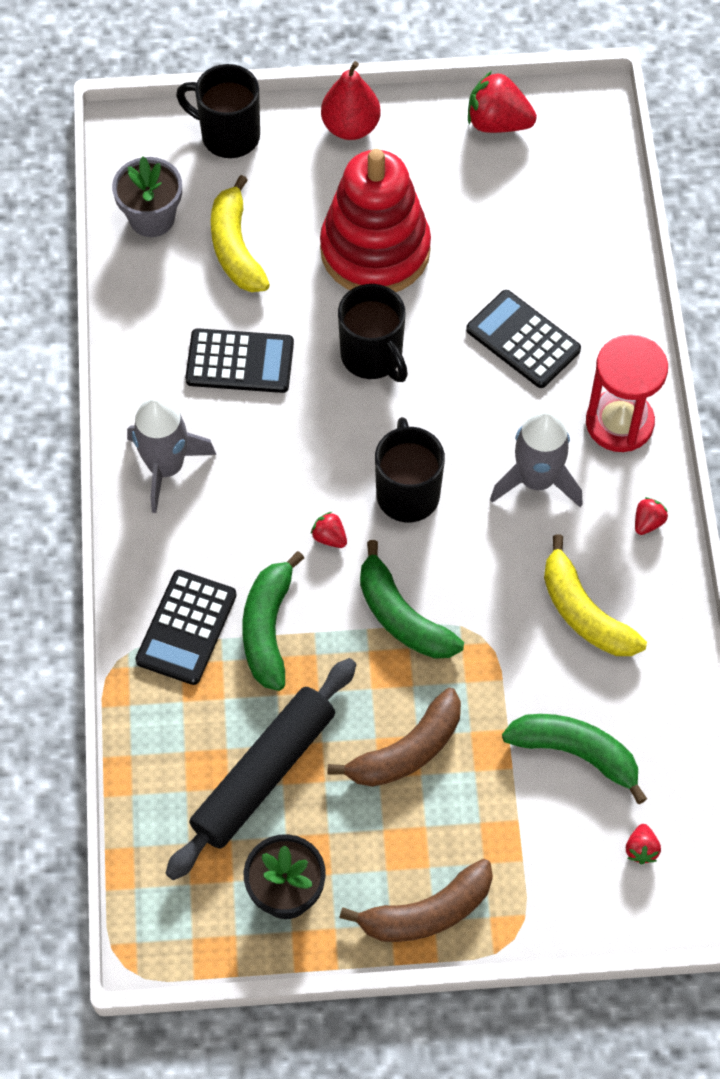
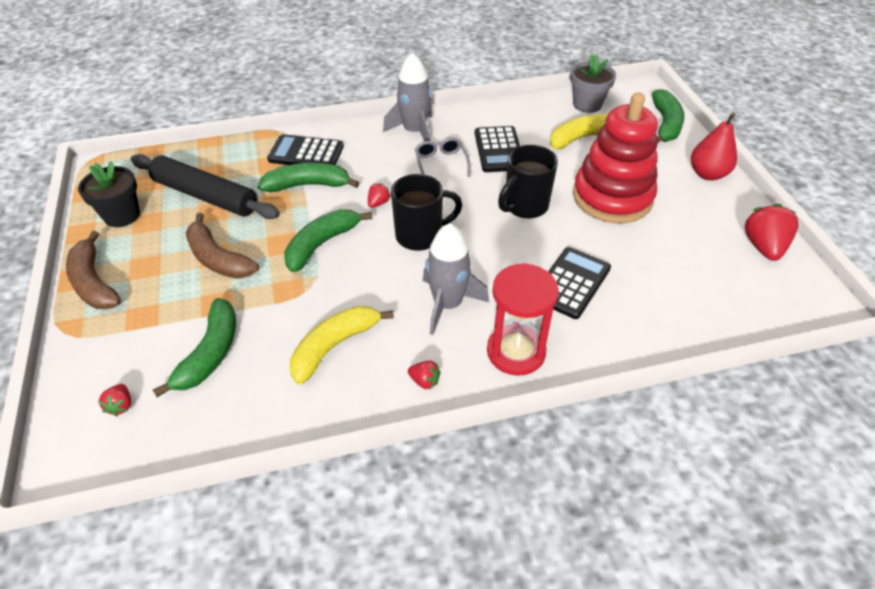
camera: 80 degrees right, 15 degrees down
black mug [176,64,260,158] -> green banana [652,89,685,143]
red strawberry [626,824,661,865] -> red strawberry turned 90 degrees counterclockwise [98,384,131,416]
none -> grey glasses [415,138,470,177]

